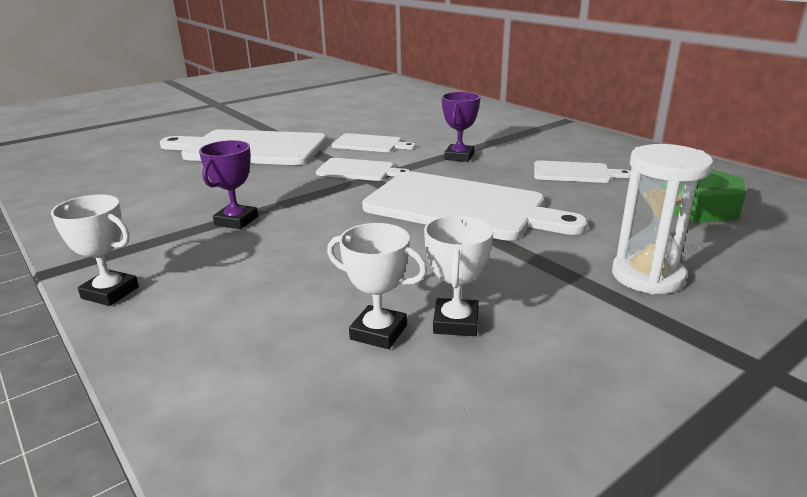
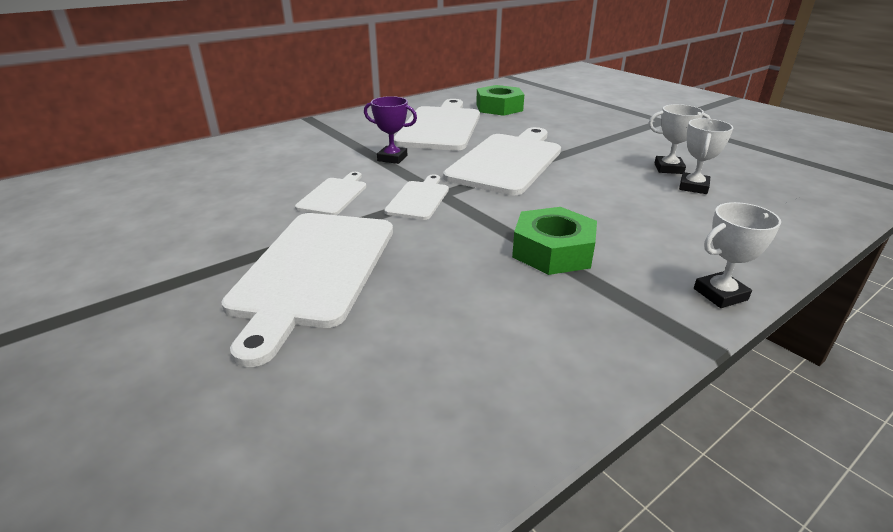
camera: 90 degrees left, 5 degrees up
white trophy [51,195,139,306] -> white trophy turned 45 degrees clockwise [694,202,781,308]
purple trophy [199,140,258,229] -> green nut [512,207,597,275]
white cutting board [534,161,631,183] -> white cutting board [394,99,480,151], size x2.01
white hourglass [612,144,713,295] -> none

